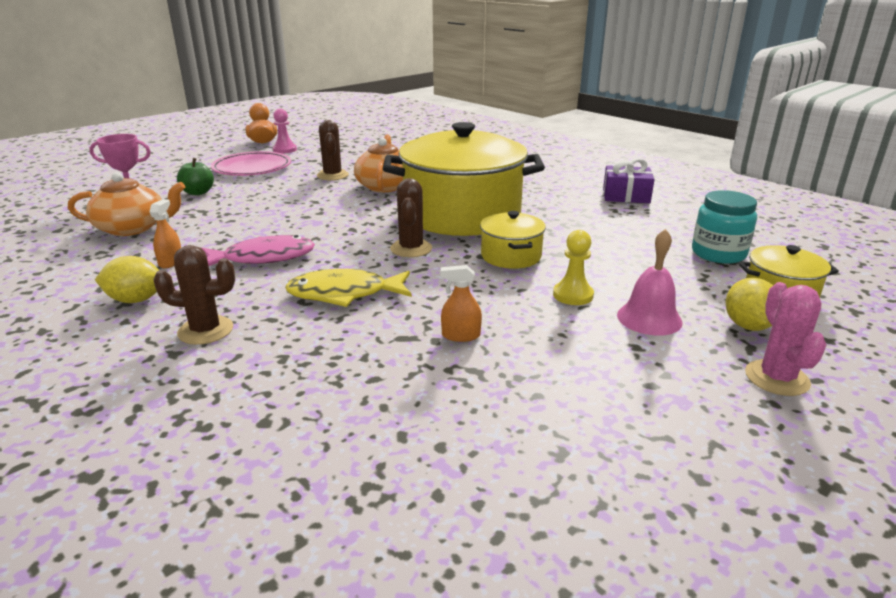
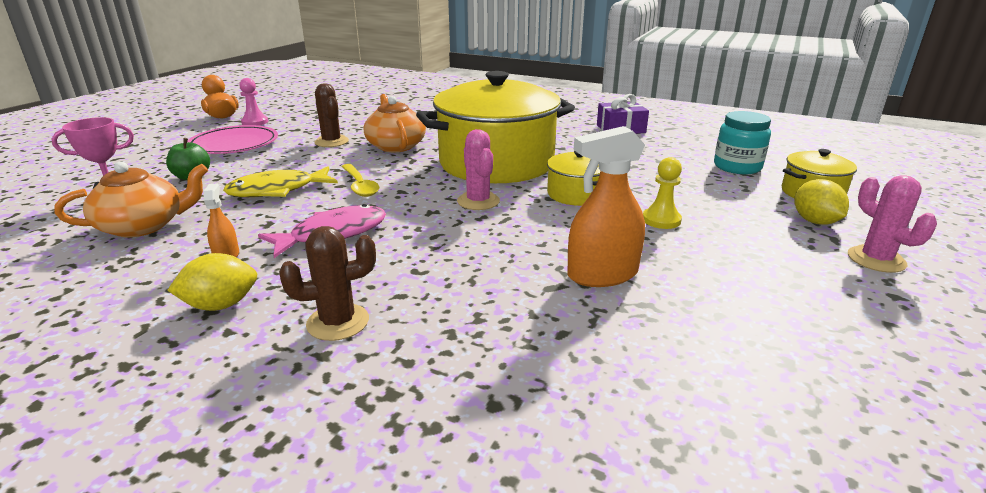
camera: 20 degrees left, 0 degrees up
yellow fish [285,269,412,307] -> yellow fish moved to [223,166,338,197]
brown cactus [390,178,432,257] -> pink cactus [457,129,500,210]
orange spray bottle [441,265,482,342] -> orange spray bottle [567,126,645,287], size x1.94
pink bell [617,229,683,336] -> none
none -> yellow spoon [341,164,379,197]

